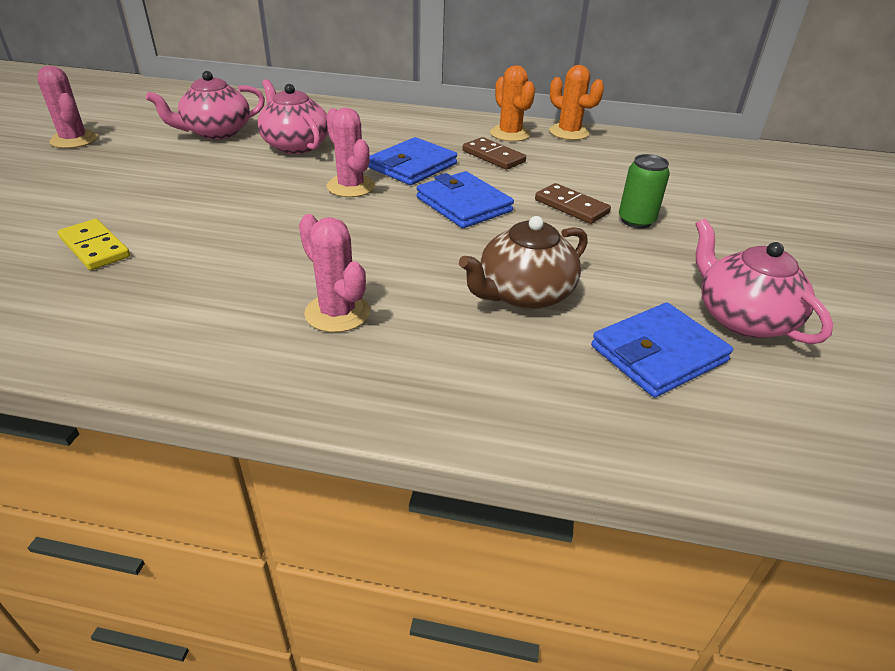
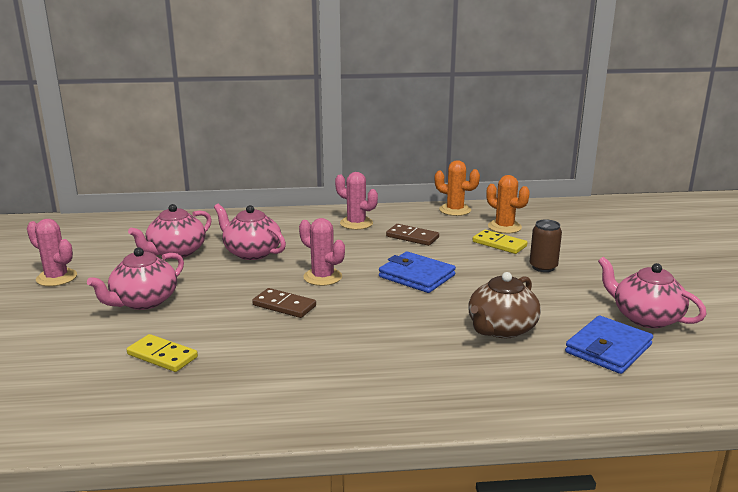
camera: 15 degrees left, 15 degrees down
pink cactus [299,214,370,332] -> pink cactus moved to [335,172,378,230]
blue wallet [368,137,457,185] -> none
orange cactus [490,65,535,142] -> orange cactus moved to [486,175,530,233]
brown domino [535,183,611,224] -> brown domino moved to [252,288,316,318]
green can [619,154,670,229] -> brown can [530,219,562,272]
none -> pink teapot [87,248,184,310]
none -> yellow domino [473,230,528,254]

